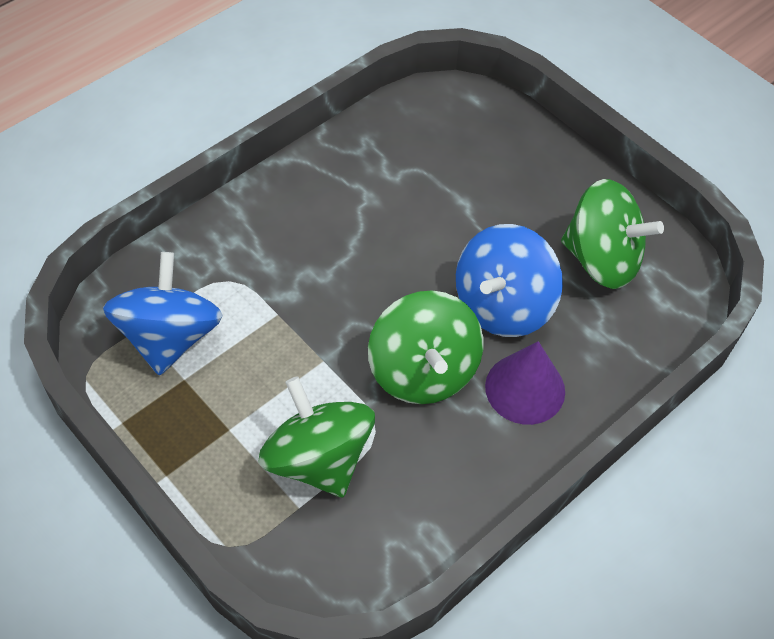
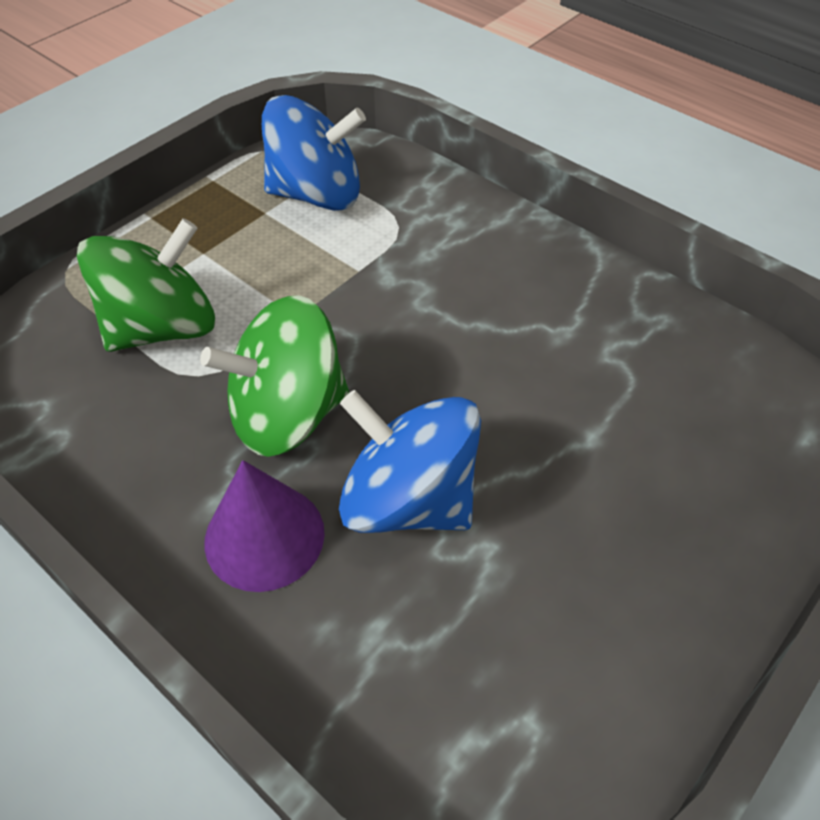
camera: 85 degrees right, 5 degrees down
green spinning top [561,179,664,289] -> none

